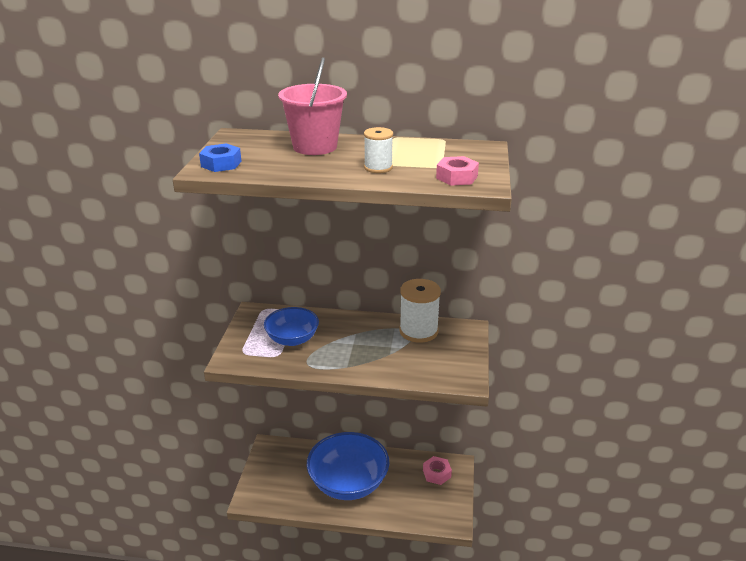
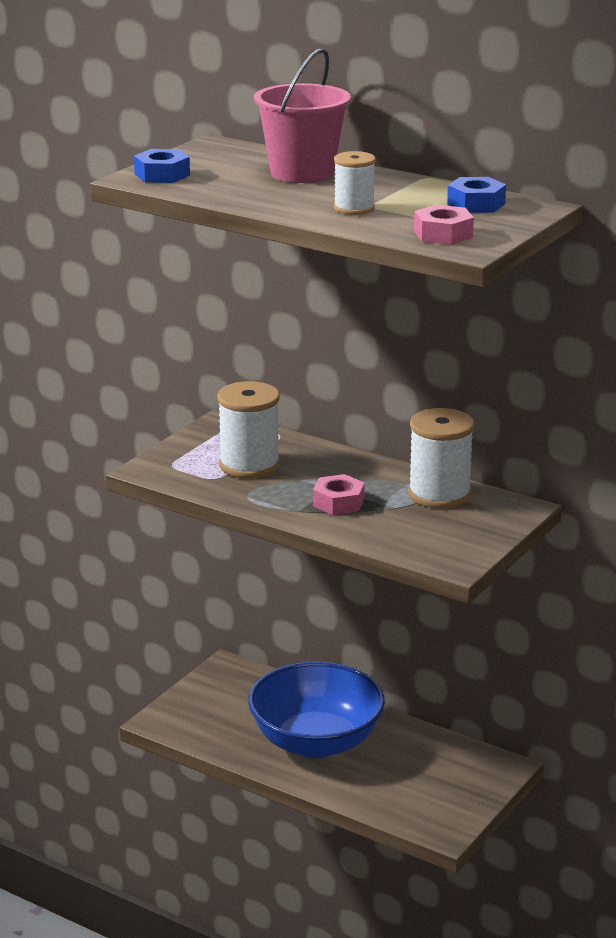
camera: 25 degrees right, 5 degrees down
blue bowl [264,307,319,346] -> white spool [218,381,280,478]
pink nut [423,456,452,485] -> pink nut moved to [313,474,365,515]
none -> blue nut [447,177,506,213]

